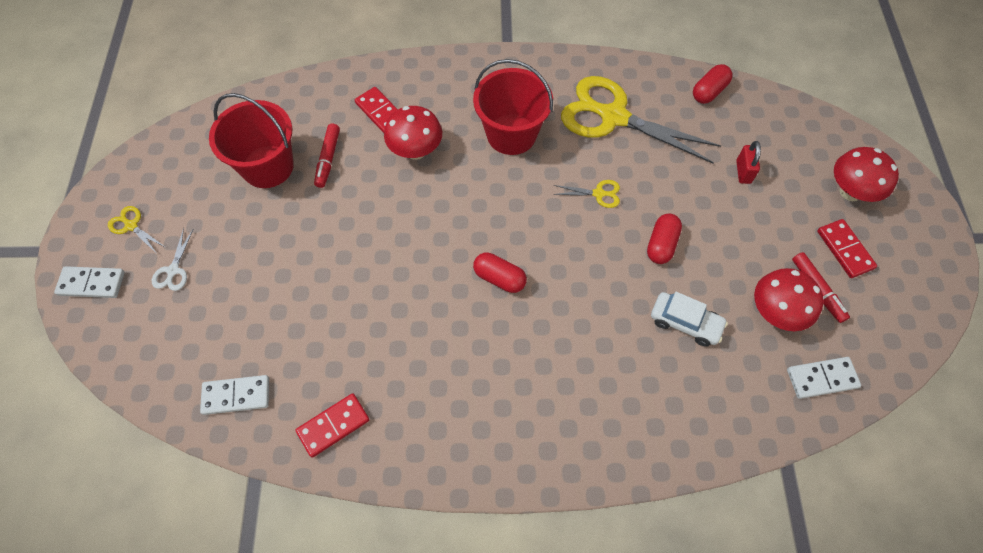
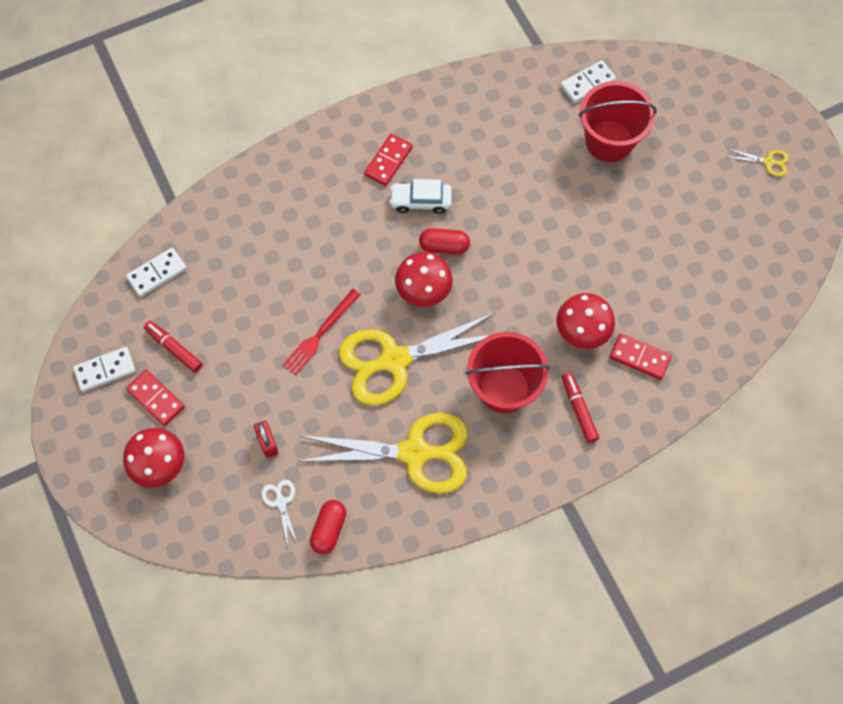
camera: 155 degrees right, 5 degrees up
white domino [54,266,125,298] -> white domino moved to [73,347,136,392]
white scissors [152,228,193,291] -> white scissors moved to [261,480,298,547]
red bucket [209,93,294,188] -> red bucket moved to [579,81,657,162]
red domino [296,393,370,458] -> red domino moved to [364,134,413,186]
red marker [314,124,340,188] -> red marker moved to [562,373,599,443]
yellow scissors [553,180,620,208] -> yellow scissors [339,313,495,406], size x2.49
red capsule [647,213,682,264] -> red fork [282,289,361,375]
white car [651,292,728,347] -> white car moved to [389,179,452,214]
red mushroom [754,268,824,331] -> red mushroom moved to [395,252,453,307]

